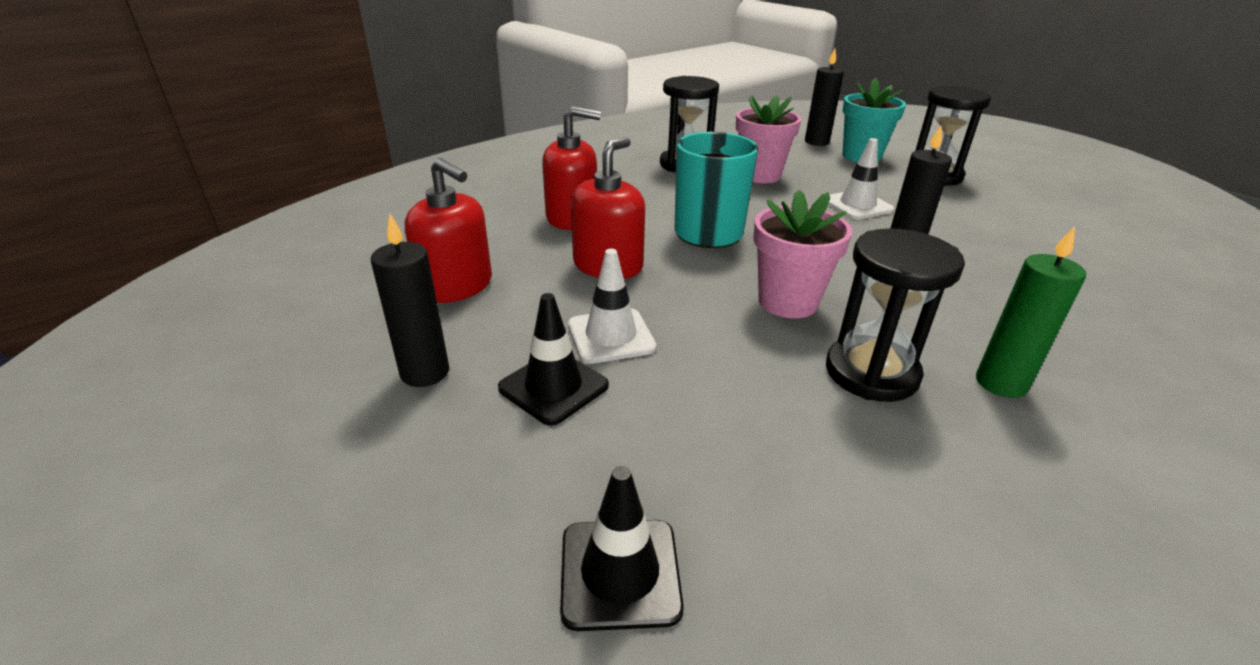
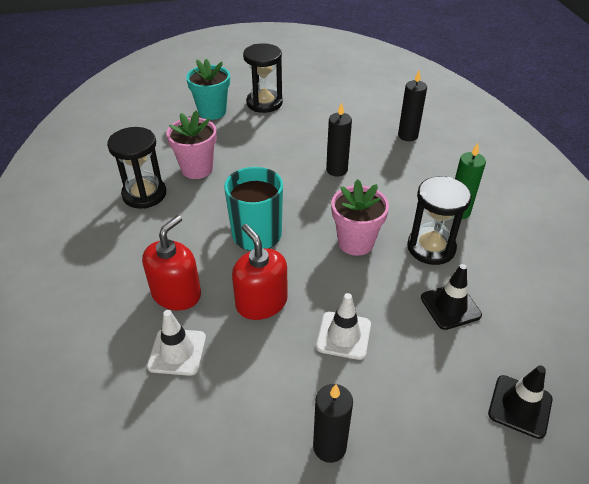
camera: 60 degrees left, 10 degrees up
red soap dispenser [405,158,492,303] -> none
black traffic cone [498,293,609,426] -> black traffic cone moved to [421,264,482,330]
black candle [805,48,844,146] -> black candle moved to [398,71,427,141]
white traffic cone [828,138,894,219] -> white traffic cone moved to [147,310,206,376]

